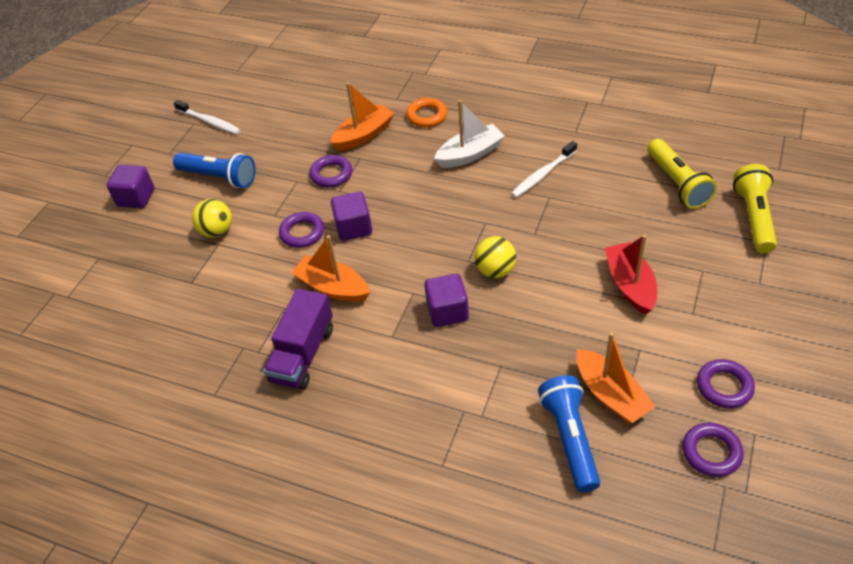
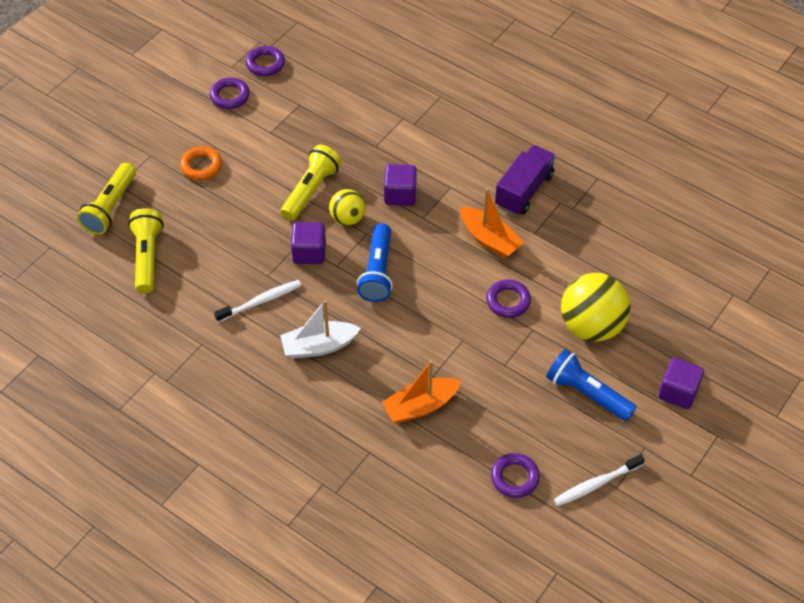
camera: 170 degrees left, 5 degrees up
white toothbrush [174,100,241,134] -> white toothbrush turned 75 degrees counterclockwise [554,454,645,506]
yellow ball [192,199,232,238] -> yellow ball [561,273,631,342], size x1.77
purple ring [309,155,352,188] -> purple ring moved to [491,453,540,498]
purple cube [331,192,372,241] -> purple cube moved to [291,222,326,264]
orange ring [406,98,447,127] -> orange ring moved to [180,146,222,180]
blue flashlight [538,375,600,492] -> blue flashlight moved to [357,223,393,302]
orange boat [576,332,655,424] -> none
red boat [605,235,657,315] -> none
none -> yellow flashlight [281,145,341,221]

